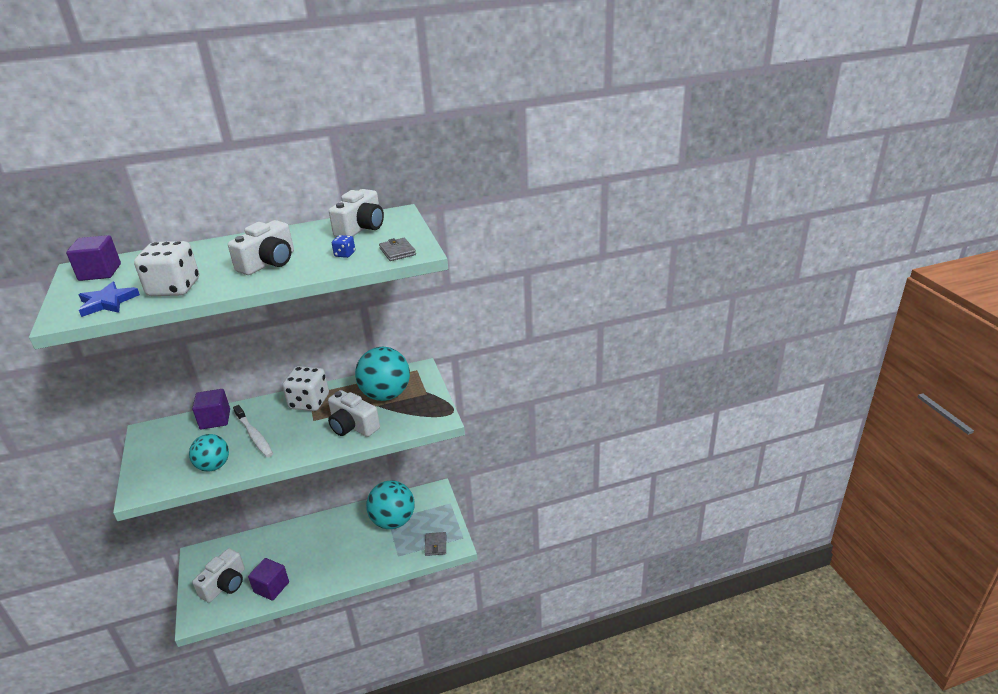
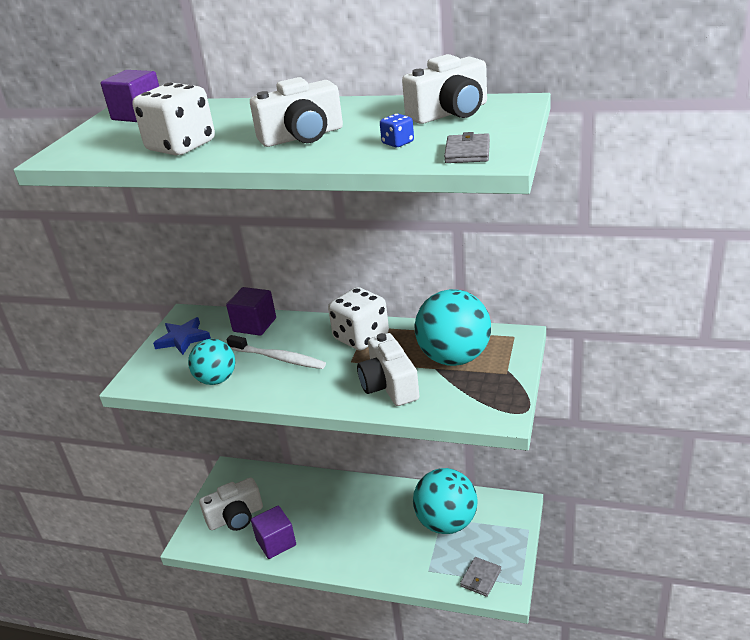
camera: 35 degrees right, 0 degrees up
blue star [79,282,140,317] -> blue star moved to [153,317,211,355]
white toothbrush [233,405,273,457] -> white toothbrush turned 60 degrees counterclockwise [227,335,326,369]

